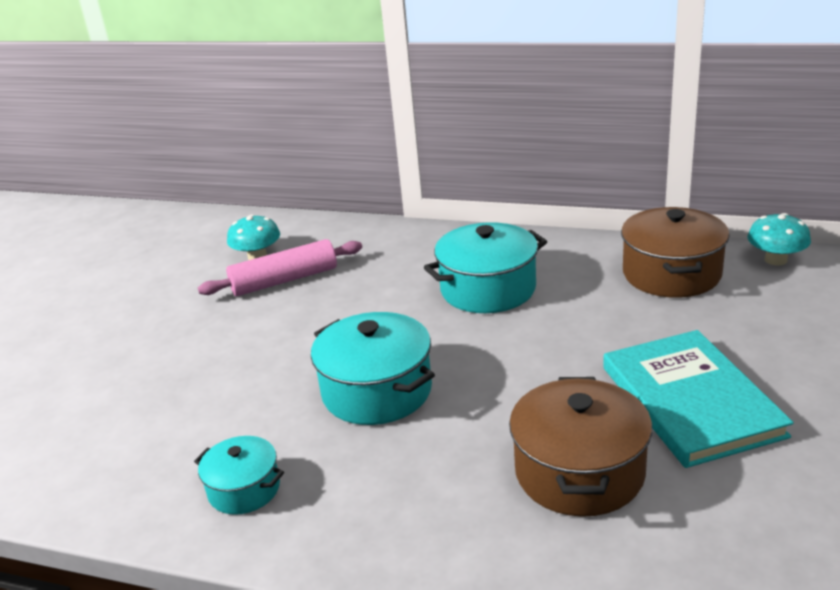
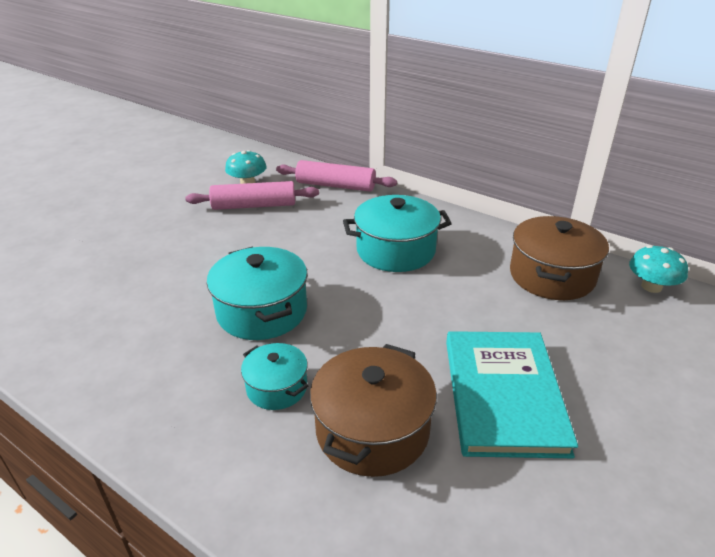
camera: 15 degrees right, 5 degrees up
turquoise pot [194,436,284,515] -> turquoise pot moved to [241,343,308,410]
none -> pink rolling pin [276,160,397,192]

